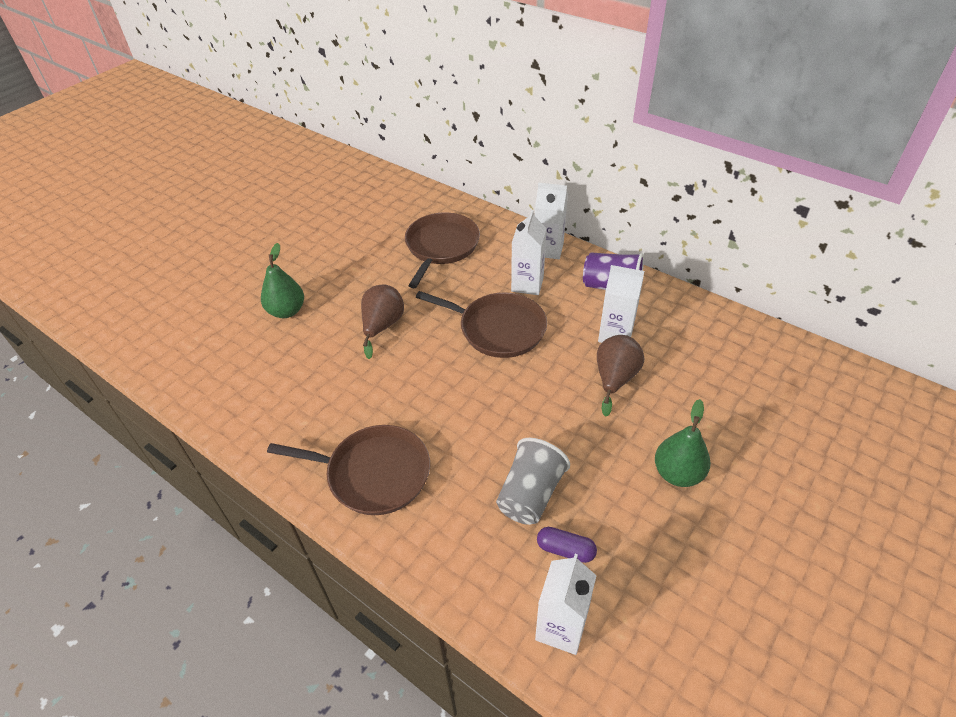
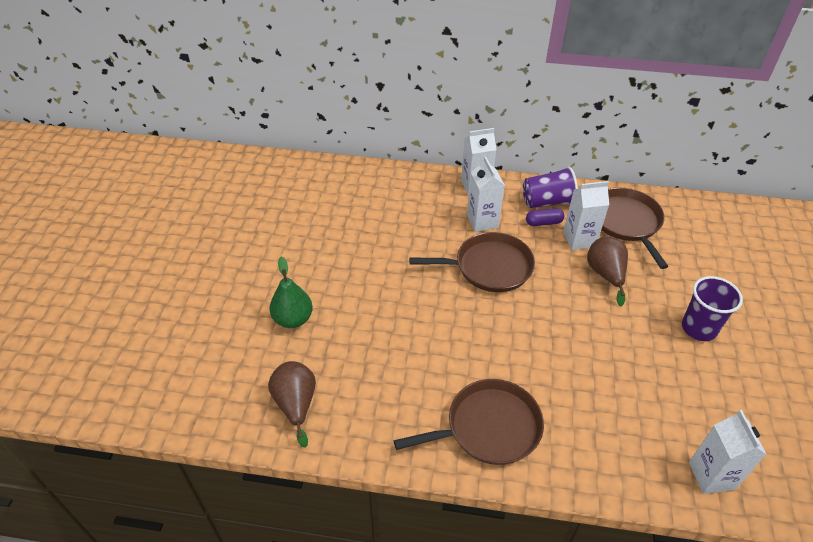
camera: 30 degrees left, 0 degrees up
brown pear [361,285,404,359] -> brown pear moved to [268,361,316,447]
brown pan [405,213,480,288] -> brown pan moved to [601,188,668,269]
grey cup [496,438,570,525] -> none
purple capsule [537,527,597,563] -> purple capsule moved to [526,208,564,226]
green pear [655,399,711,487] -> purple cup [682,276,743,341]

